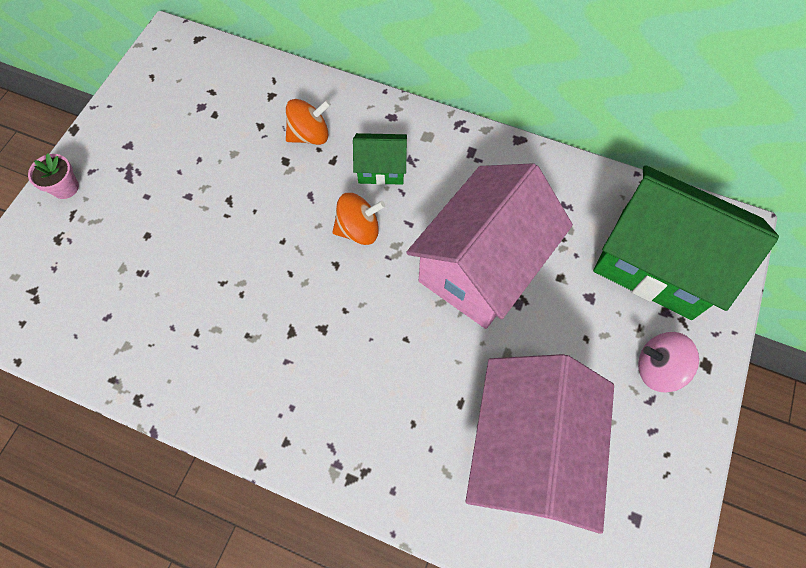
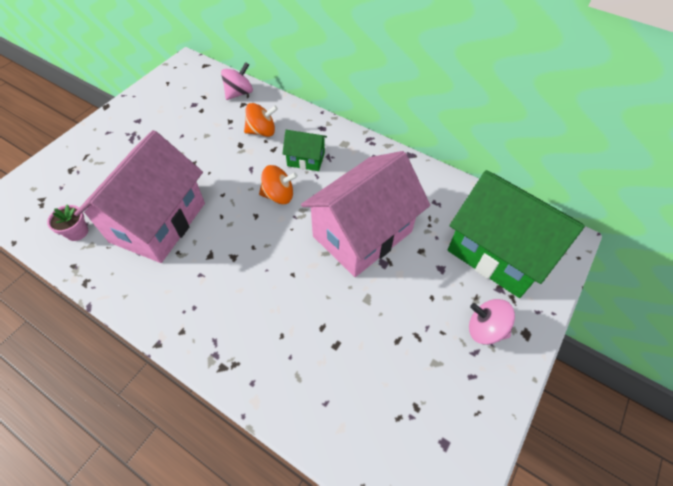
camera: 10 degrees right, 10 degrees down
pink flower pot [28,154,79,199] -> pink flower pot moved to [47,204,88,241]
pink house [466,354,614,534] -> pink house moved to [74,130,205,263]
none -> pink spinning top [221,62,253,100]

